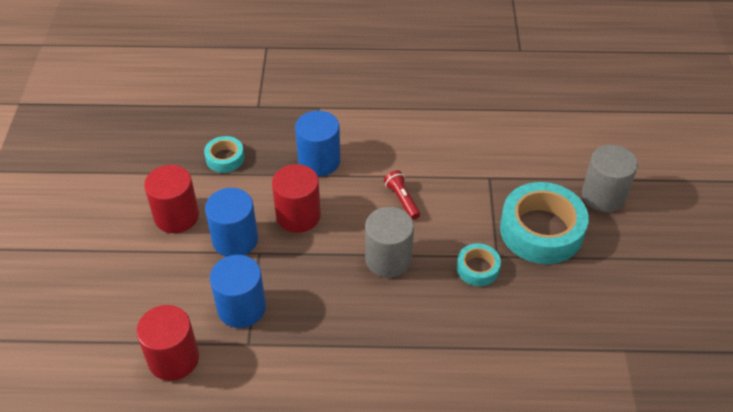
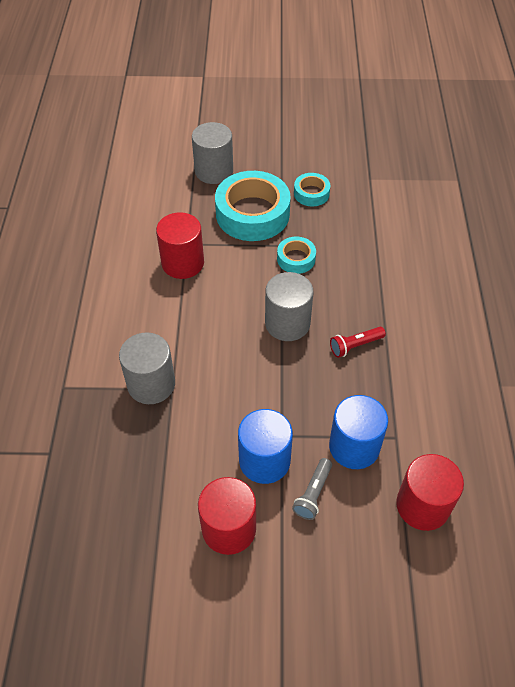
camera: 90 degrees left, 5 degrees up
turquoise tape [204,136,244,173] -> turquoise tape moved to [294,173,331,206]
red cylinder [272,164,321,233] -> red cylinder moved to [156,212,204,279]
blue cylinder [295,111,341,176] -> grey cylinder [119,332,175,404]
red flashlight [384,170,420,220] -> red flashlight moved to [330,327,386,358]
none -> grey flashlight [292,458,332,520]

